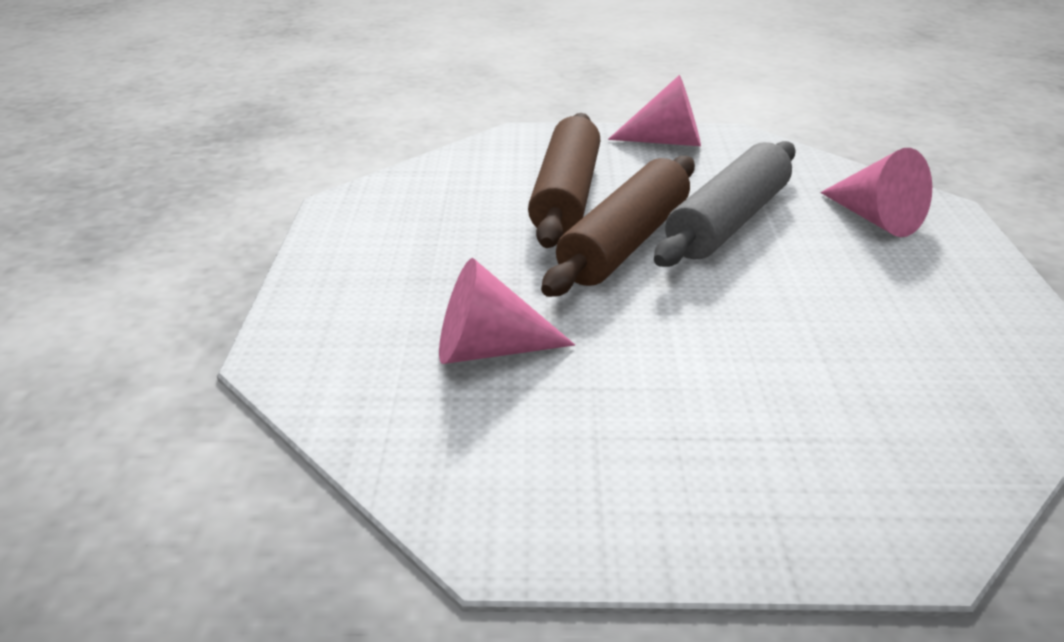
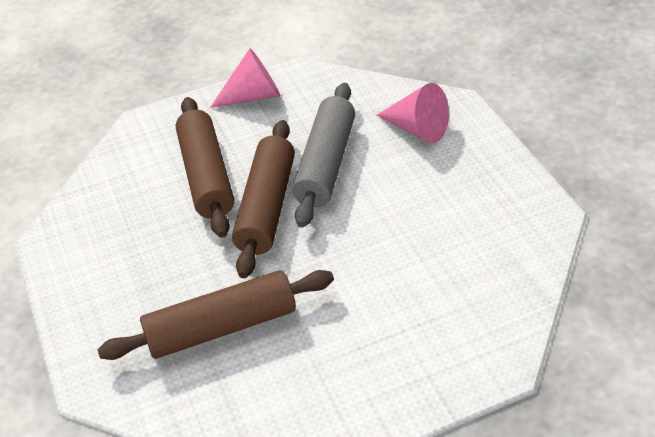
camera: 20 degrees left, 10 degrees up
pink cone [439,258,575,364] -> brown rolling pin [97,270,334,360]

